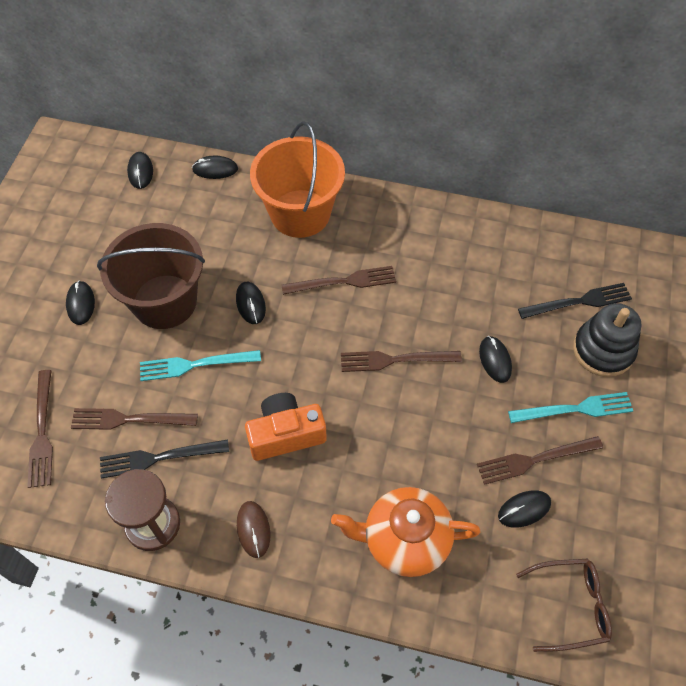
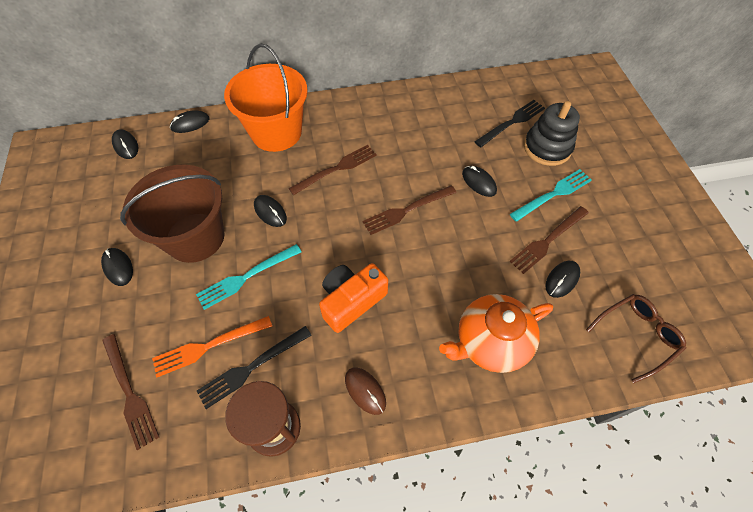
camera: 25 degrees left, 0 degrees up
brown fork [71,408,198,430] -> orange fork [152,316,272,377]

